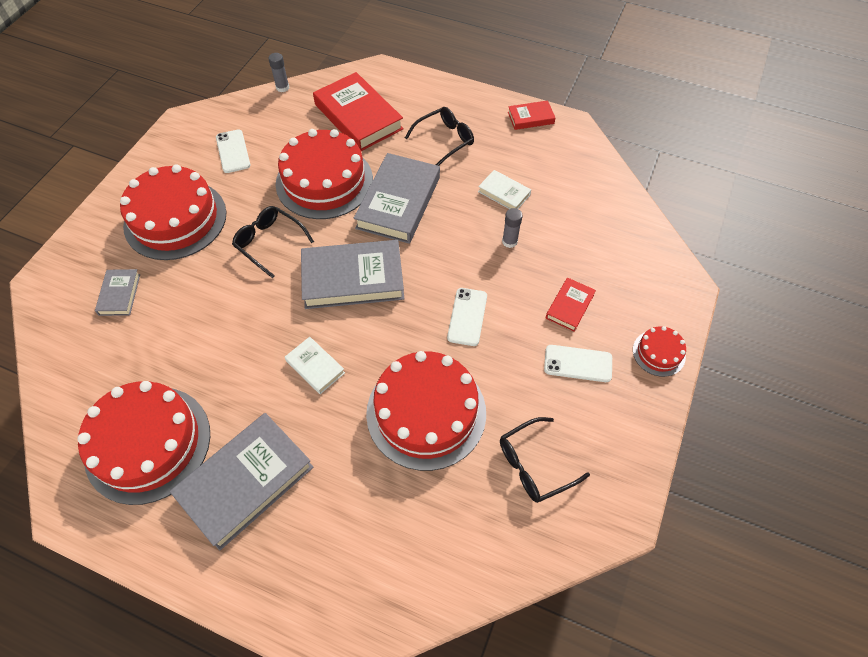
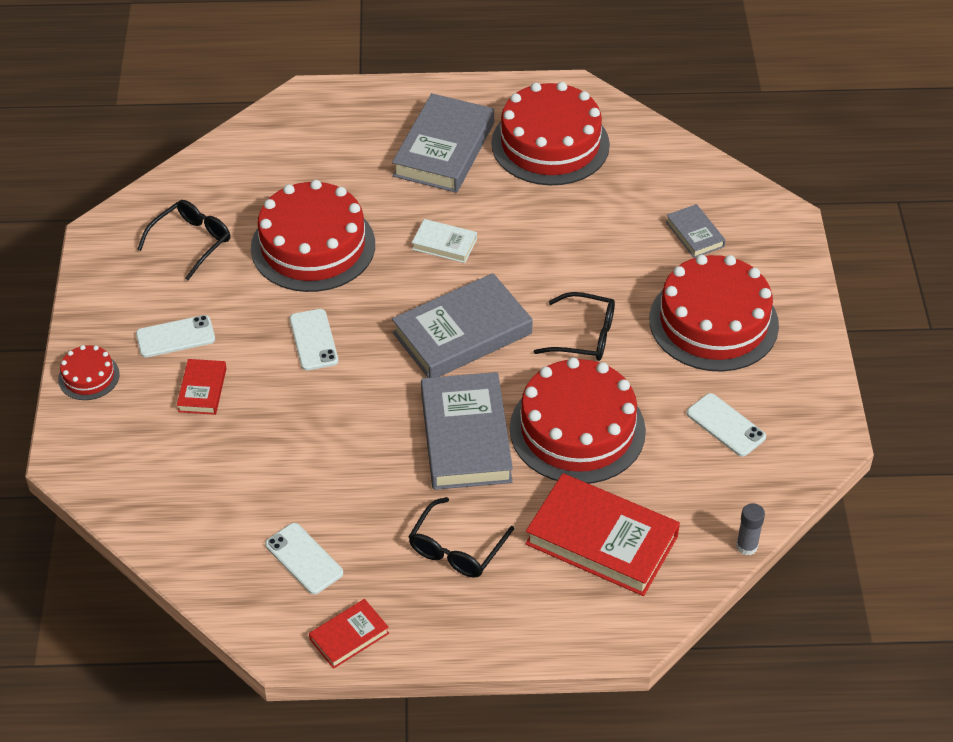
camera: 155 degrees right, 10 degrees down
white book [478,170,531,209] -> none
grey glue stick [502,208,523,248] -> none
none -> white phone [265,523,343,595]

